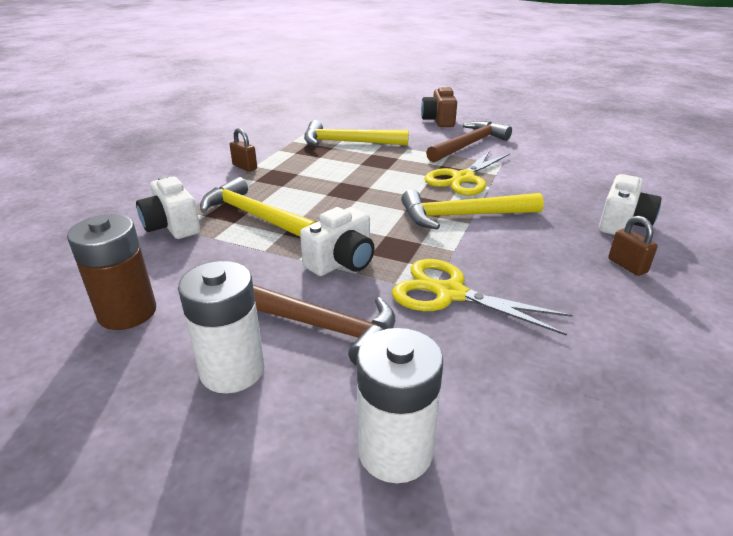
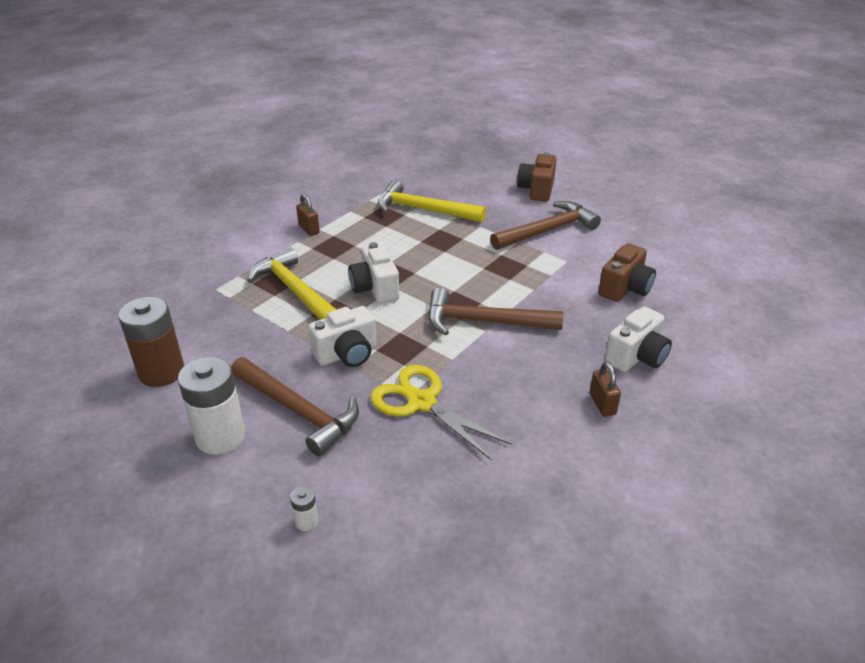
camera: 15 degrees right, 5 degrees up
white camera [136,175,201,239] -> white camera moved to [348,242,399,304]
white battery [357,328,443,483] -> white battery [290,486,318,531], size x0.43
yellow hammer [401,189,544,230] -> brown hammer [428,288,563,335]
yellow scissors [424,151,510,196] -> none
none -> brown camera [598,243,656,302]

